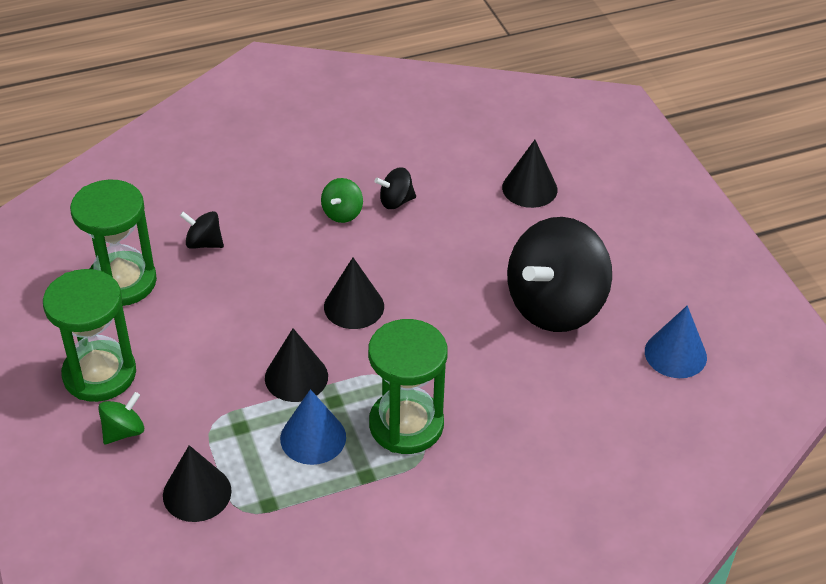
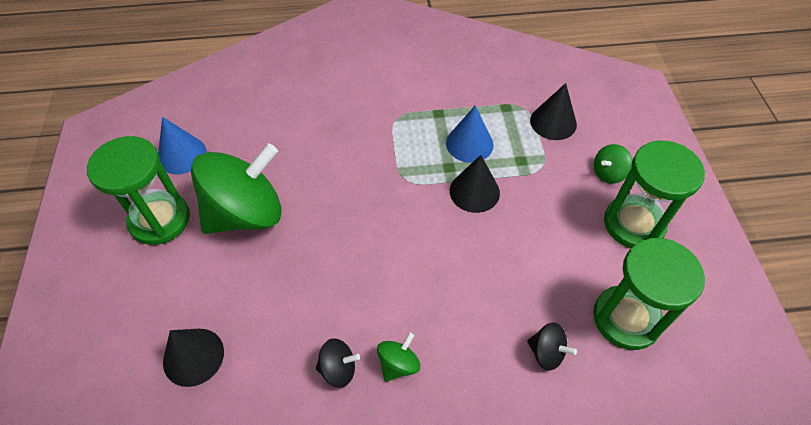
camera: 165 degrees left, 10 degrees up
black cone [324,258,384,329] -> none
green hourglass [368,319,448,454] -> green hourglass moved to [87,136,190,245]
black spinning top [507,217,612,332] -> green spinning top [191,143,282,234]

